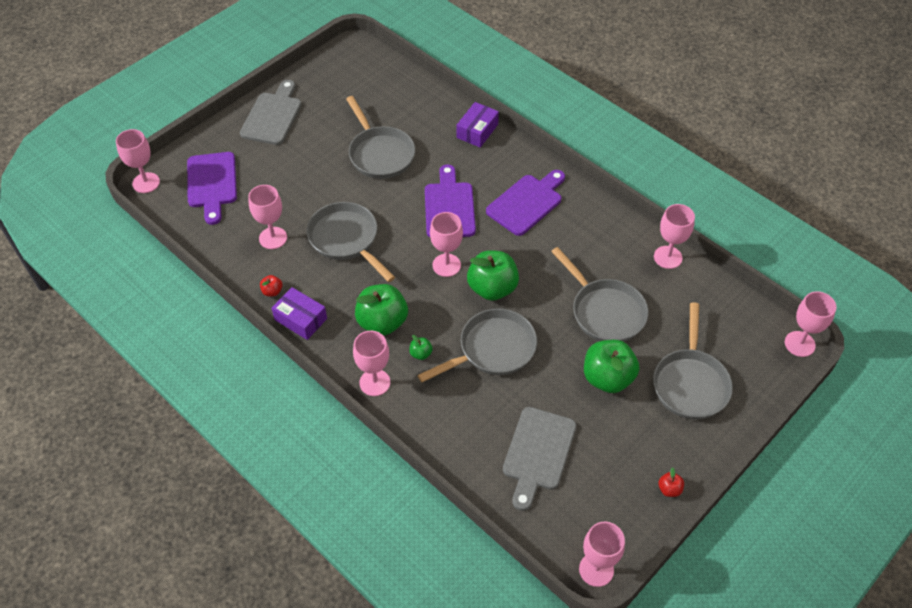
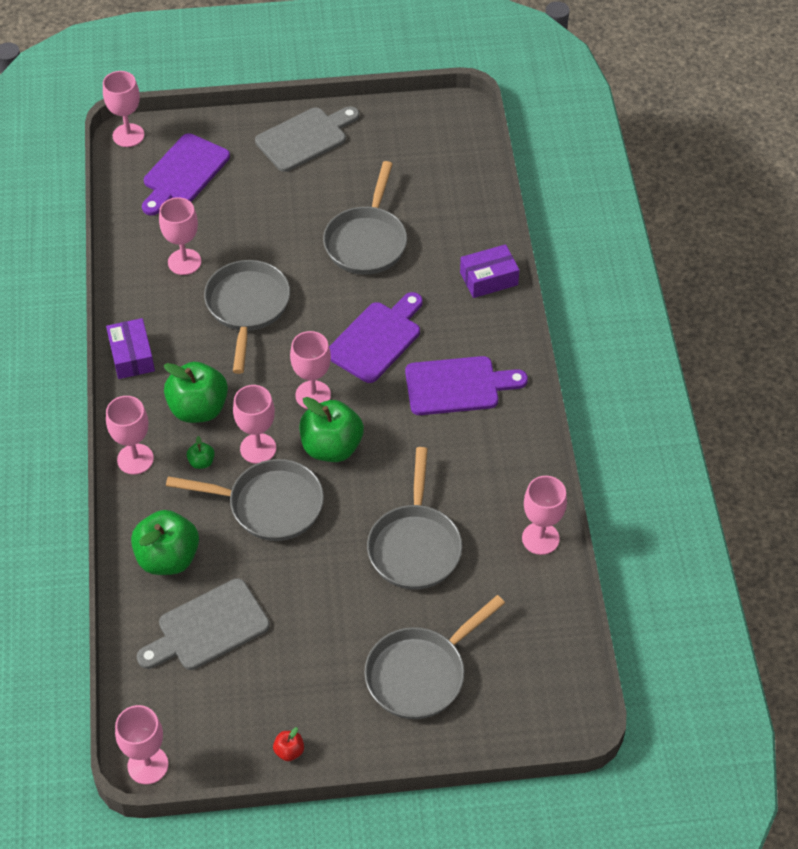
camera: 40 degrees right, 0 degrees up
red apple [260,275,283,297] -> none
green apple [584,340,640,393] -> green apple moved to [131,510,199,575]
pink goblet [785,291,837,357] -> pink goblet moved to [233,385,276,464]

